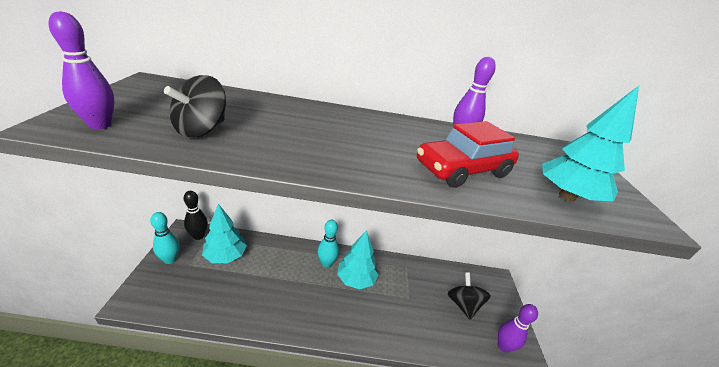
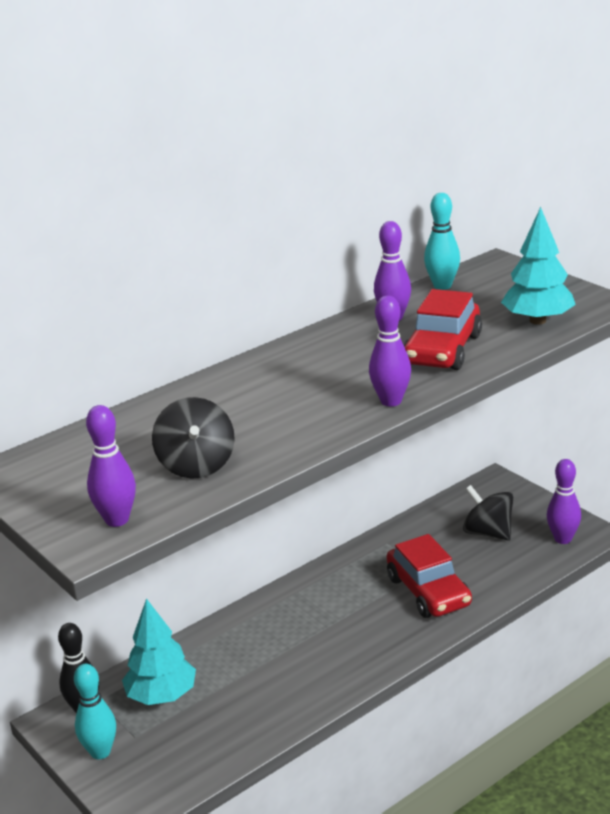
camera: 35 degrees left, 5 degrees down
turquoise bowling pin [318,220,339,267] -> turquoise bowling pin moved to [424,193,460,290]
turquoise tree [337,230,379,289] -> none
none -> purple bowling pin [369,295,411,407]
none -> red car [387,534,472,618]

